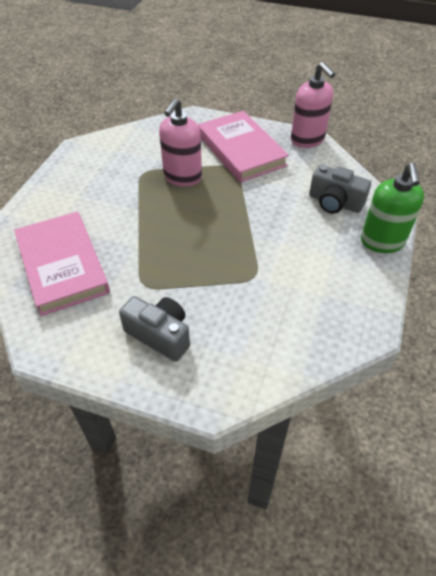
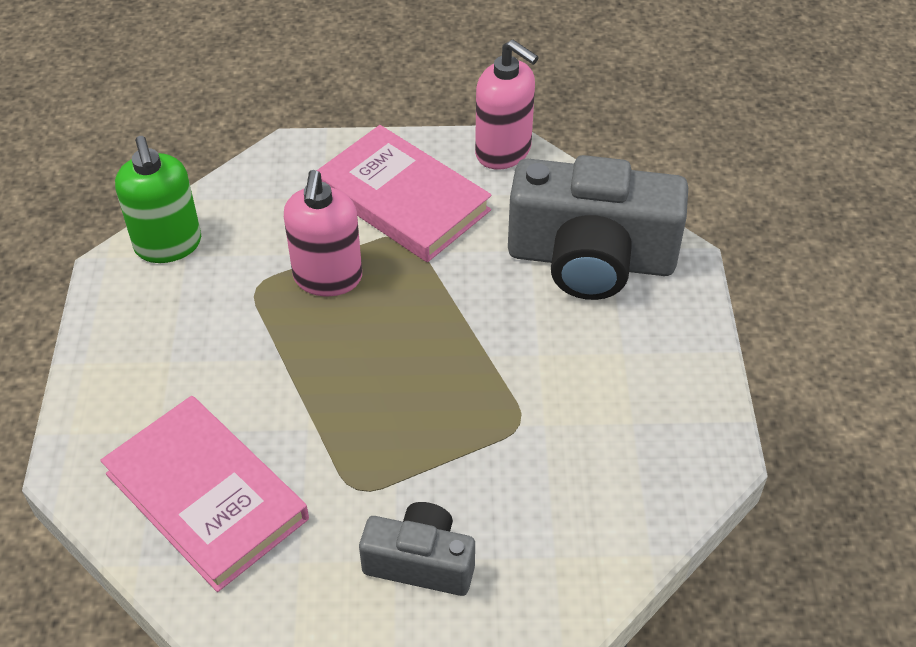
camera: 20 degrees left, 0 degrees up
grey camera [309,165,371,213] -> grey camera [508,155,688,300], size x1.85
green soap dispenser [361,163,424,253] -> green soap dispenser moved to [115,136,201,263]

